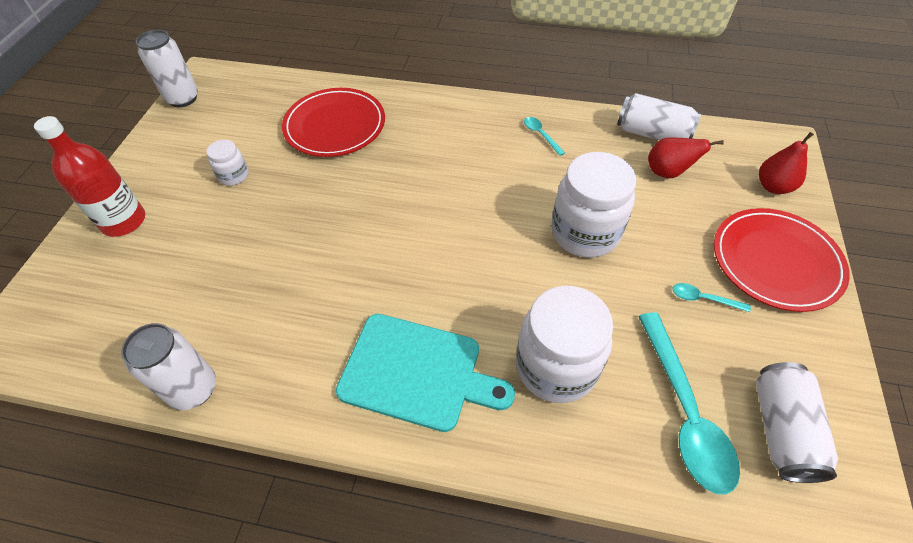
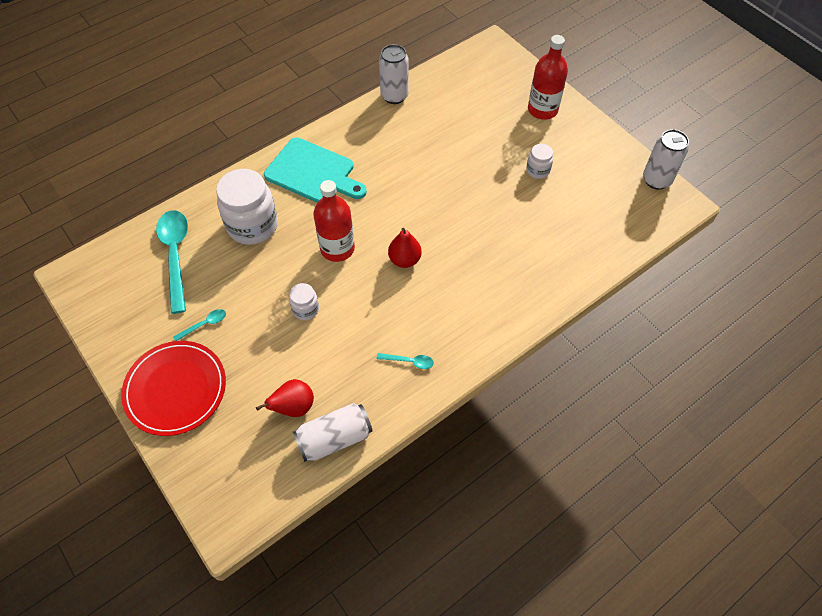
camera: 130 degrees right, 5 degrees up
red plate [282,88,385,157] -> none
turquoise cutting board [336,314,515,432] -> turquoise cutting board turned 120 degrees counterclockwise [264,137,367,203]
white jar [551,152,636,258] -> white jar [289,283,319,320], size x0.49
turquoise spoon [638,312,740,495] -> turquoise spoon turned 45 degrees clockwise [156,211,188,314]
white can [756,362,838,483] -> none
red pear [759,132,814,194] -> red pear moved to [388,228,422,268]
none -> red bottle [314,180,355,262]

